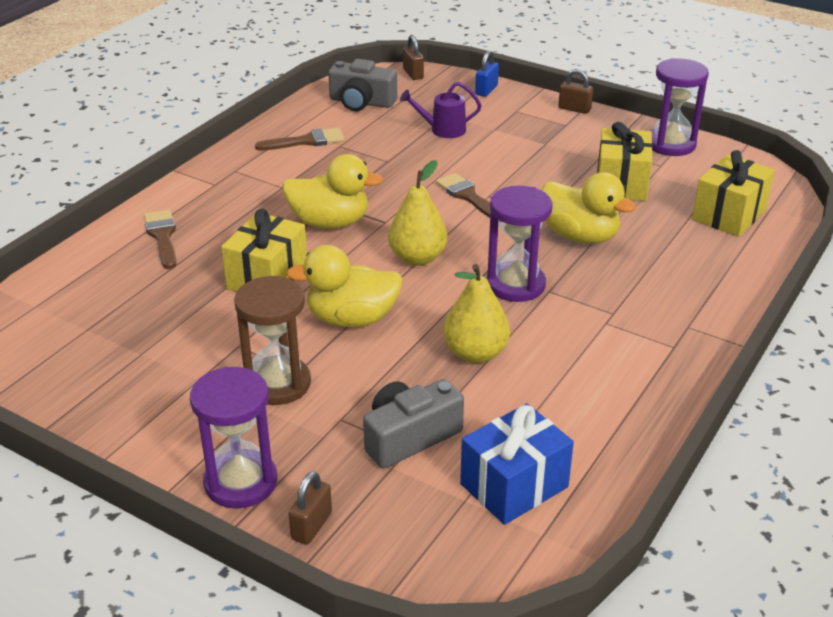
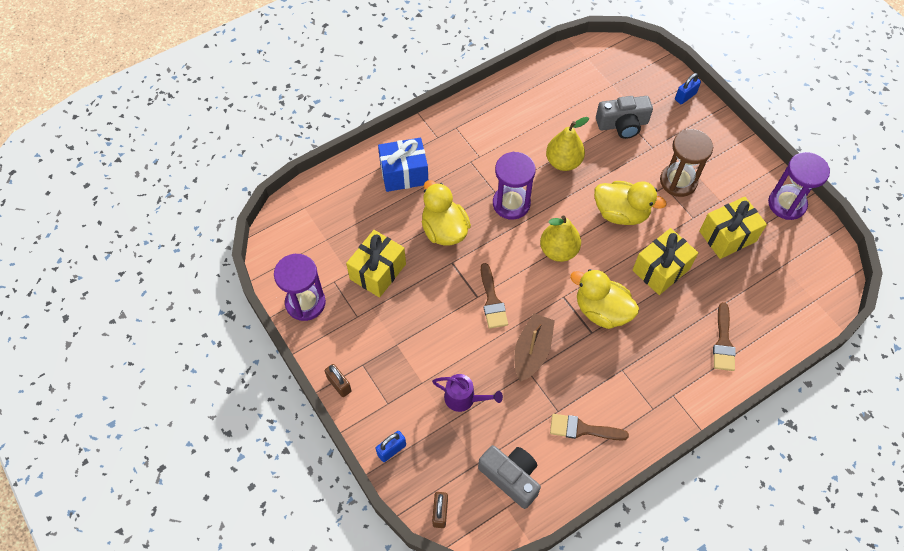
camera: 155 degrees left, 25 degrees up
purple hourglass [190,367,277,509] -> purple hourglass moved to [768,152,830,220]
brown padlock [288,471,332,545] -> blue padlock [675,73,701,104]
blue gift [460,403,574,525] -> blue gift moved to [378,138,428,192]
yellow gift [692,150,775,237] -> yellow gift moved to [699,197,767,259]
none -> brown boat [514,313,555,382]

